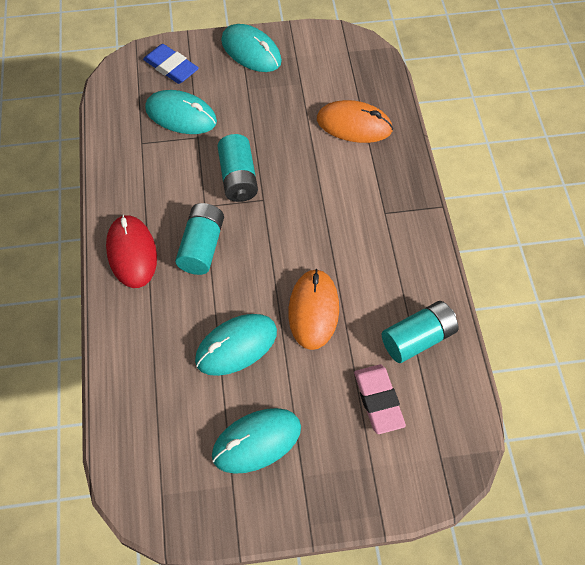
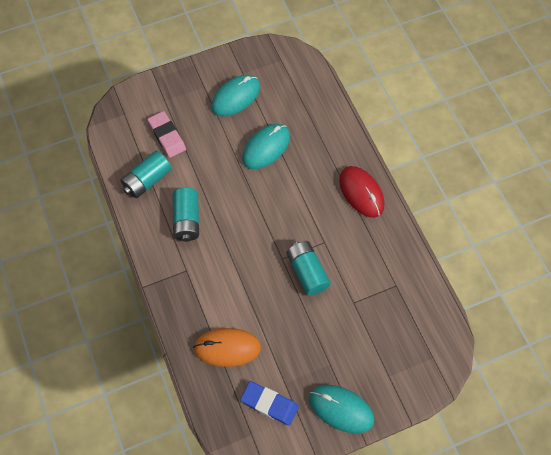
camera: 165 degrees right, 5 degrees up
blue eraser [143,44,199,84] -> blue eraser moved to [241,381,299,426]
turquoise mouse [145,90,217,134] -> none
turquoise battery [175,203,224,275] -> turquoise battery moved to [173,188,199,242]
orange mouse [288,269,339,350] -> none

